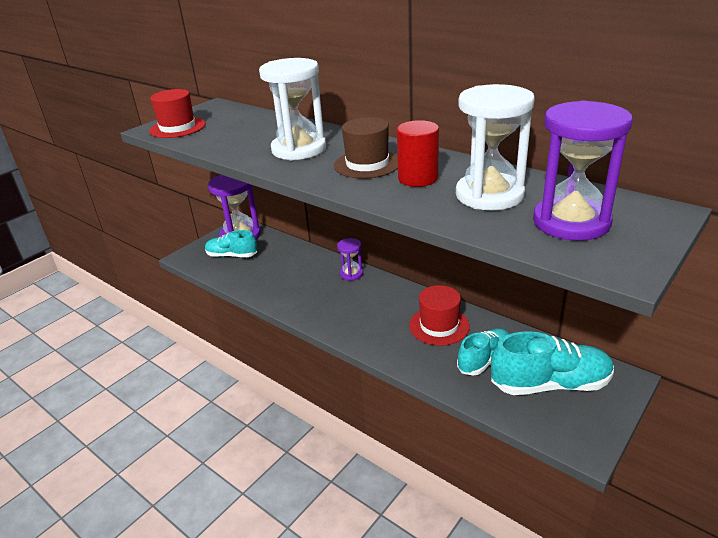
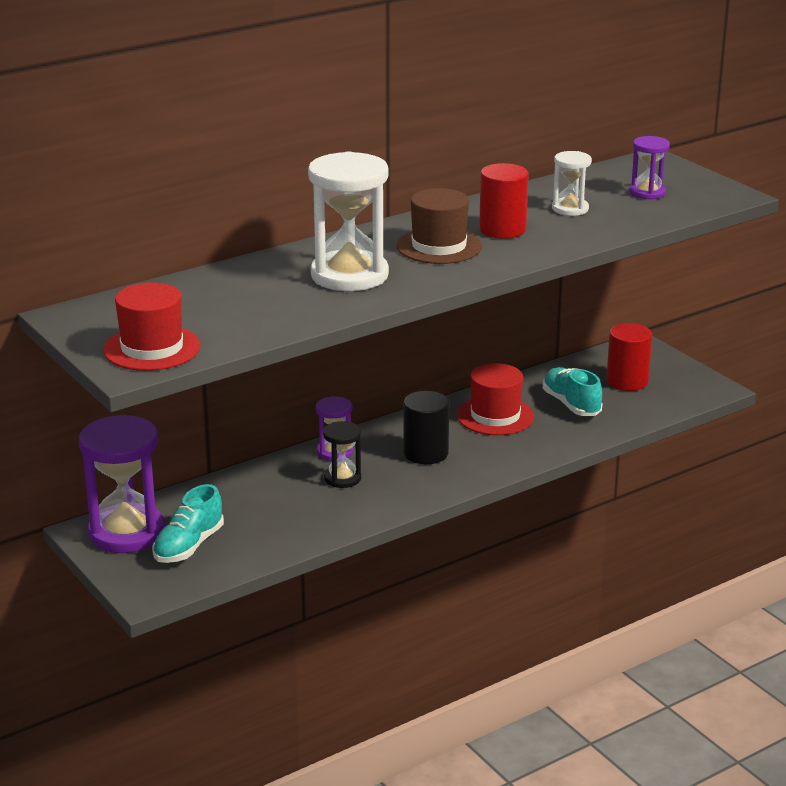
camera: 75 degrees left, 5 degrees down
white hourglass [456,84,534,210] -> white hourglass [552,151,592,216], size x0.51
turquoise shoe [491,331,614,395] -> red cylinder [606,323,652,391]
purple hourglass [533,101,633,241] -> purple hourglass [630,136,670,200], size x0.51
none -> black hourglass [323,421,361,488]
none -> black cylinder [403,391,449,464]

